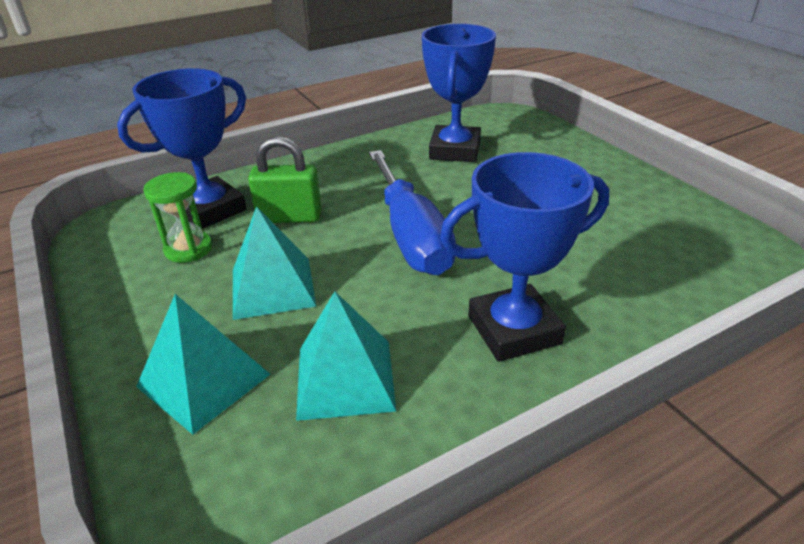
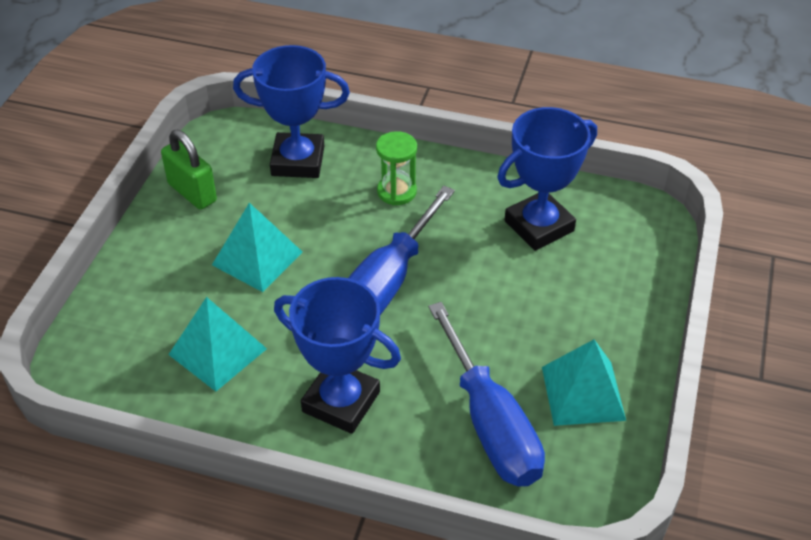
camera: 45 degrees right, 10 degrees up
turquoise pyramid [136,294,270,435] -> turquoise pyramid moved to [542,339,626,426]
green hourglass [143,172,212,263] -> green hourglass moved to [376,131,417,205]
green padlock [248,136,321,223] -> green padlock moved to [161,130,217,210]
none -> blue screwdriver [428,302,545,487]

